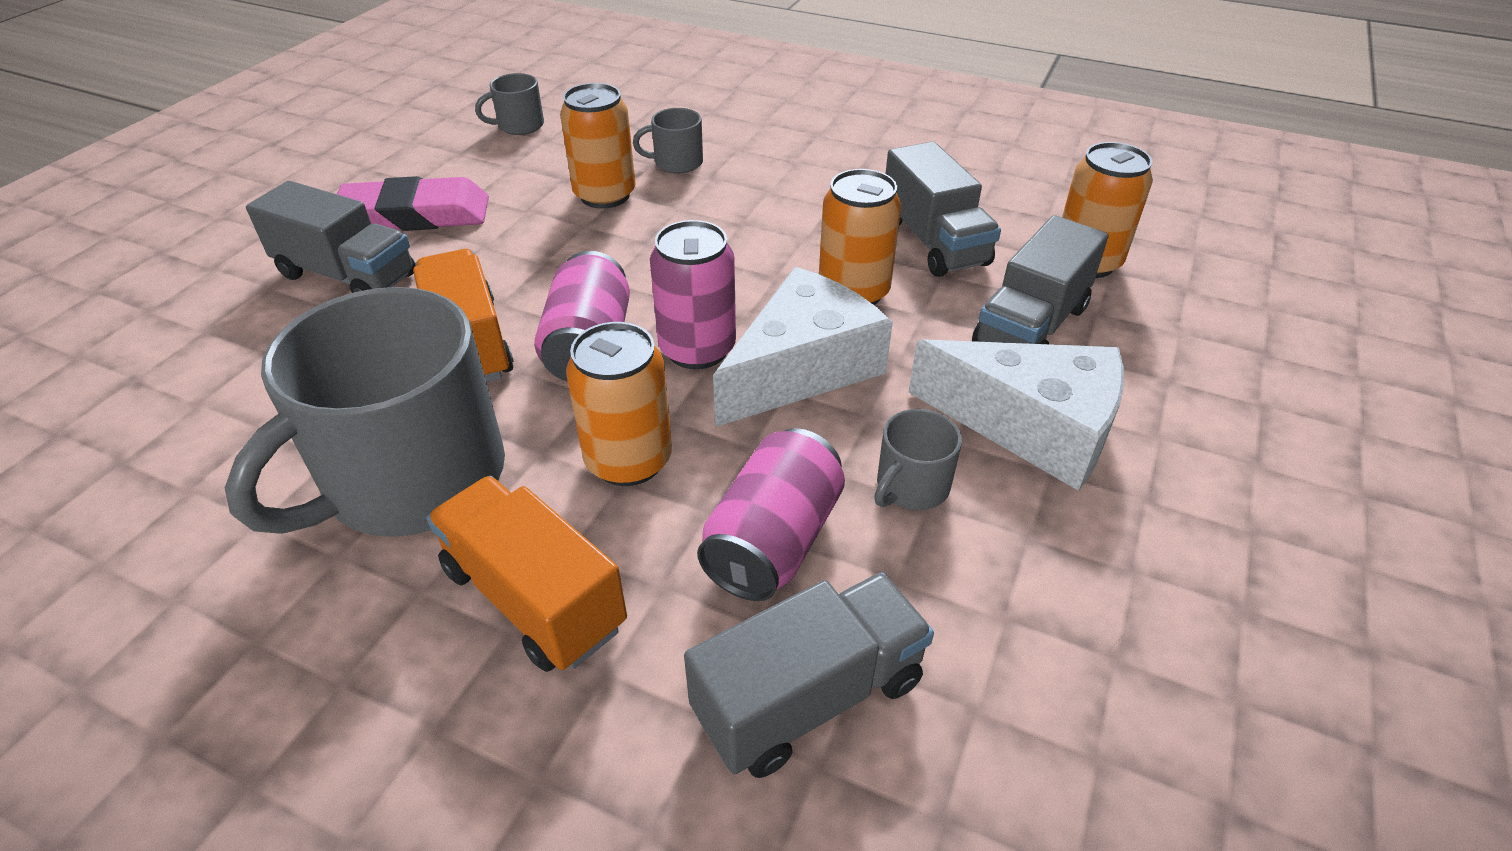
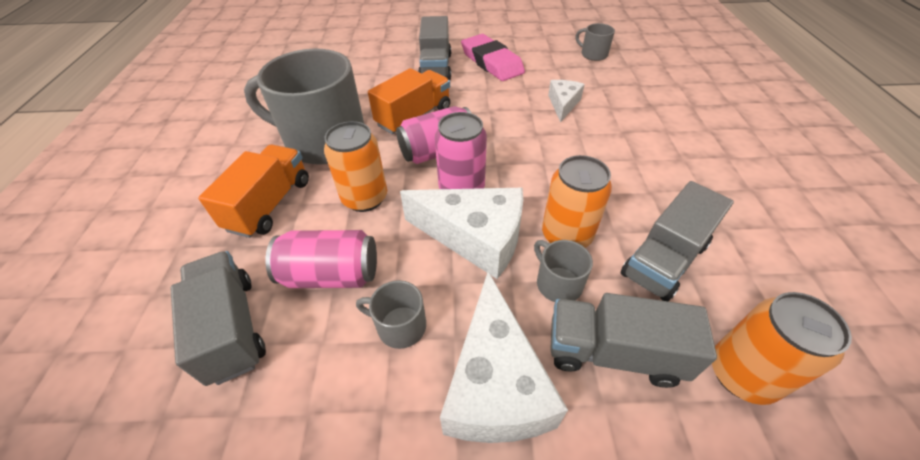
camera: 65 degrees right, 5 degrees up
orange can [560,83,635,209] -> white cheese [548,80,585,123]
grey mug [633,108,703,173] -> grey mug moved to [534,240,593,302]
grey truck [684,573,934,778] -> grey truck turned 150 degrees counterclockwise [171,251,266,386]

